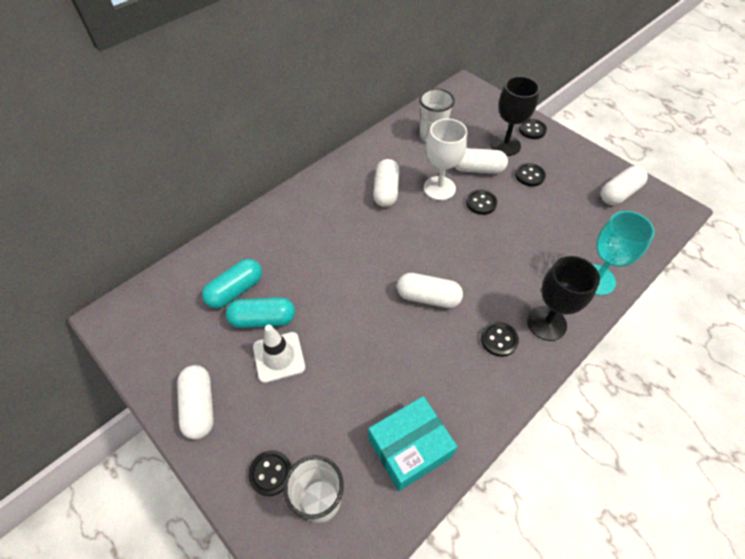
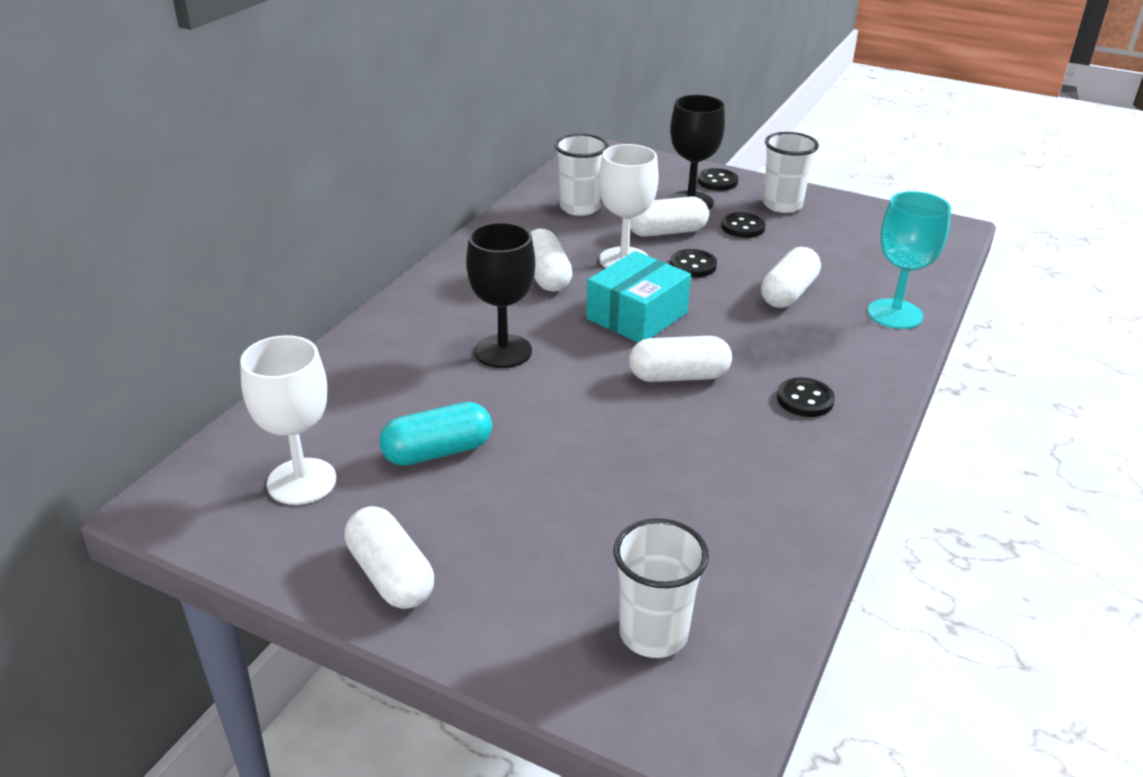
camera: 20 degrees left, 20 degrees down
turquoise capsule [202,259,262,309] -> none
black button [248,450,292,496] -> none
white traffic cone [253,325,305,383] -> none
turquoise box [368,396,458,491] -> turquoise box moved to [586,251,691,342]
black goblet [527,256,600,341] -> black goblet moved to [466,222,535,368]
white capsule [601,166,648,205] -> white capsule moved to [761,247,821,308]
none -> white goblet [240,335,336,505]
none -> white cup [763,132,819,213]

